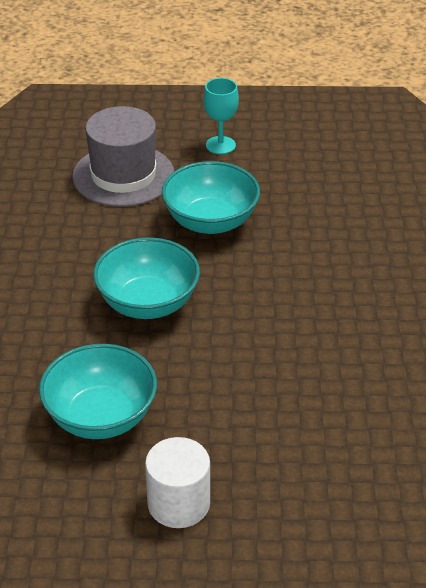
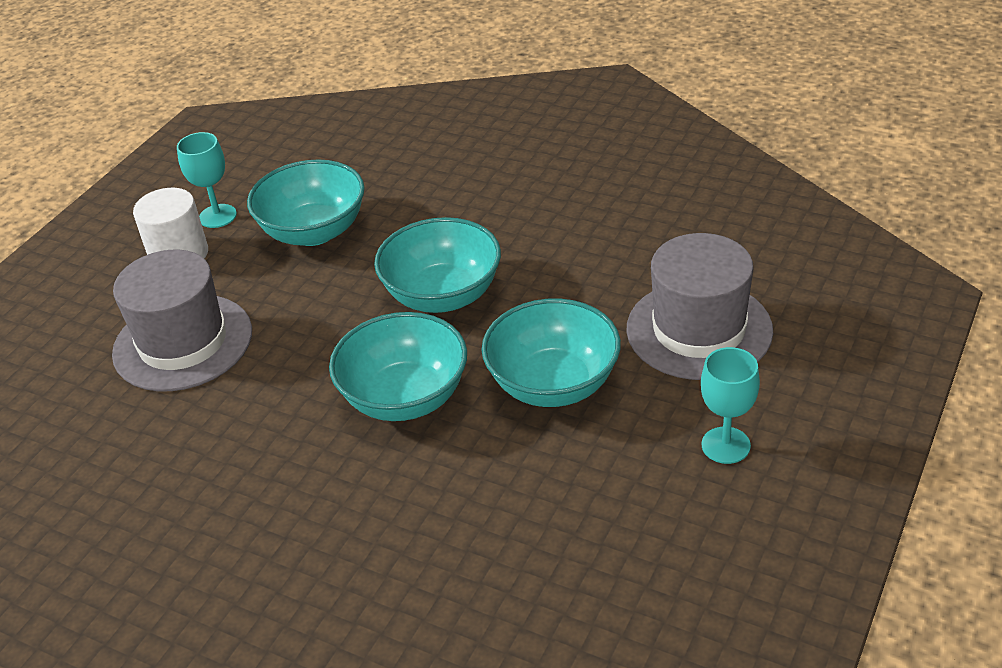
camera: 120 degrees right, 0 degrees up
none -> grey hat [112,250,252,391]
none -> turquoise goblet [177,132,237,228]
none -> turquoise bowl [329,312,467,421]

